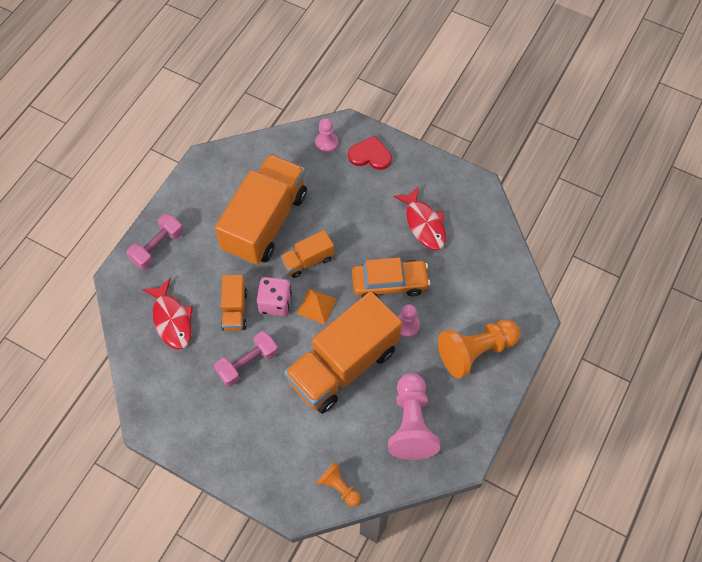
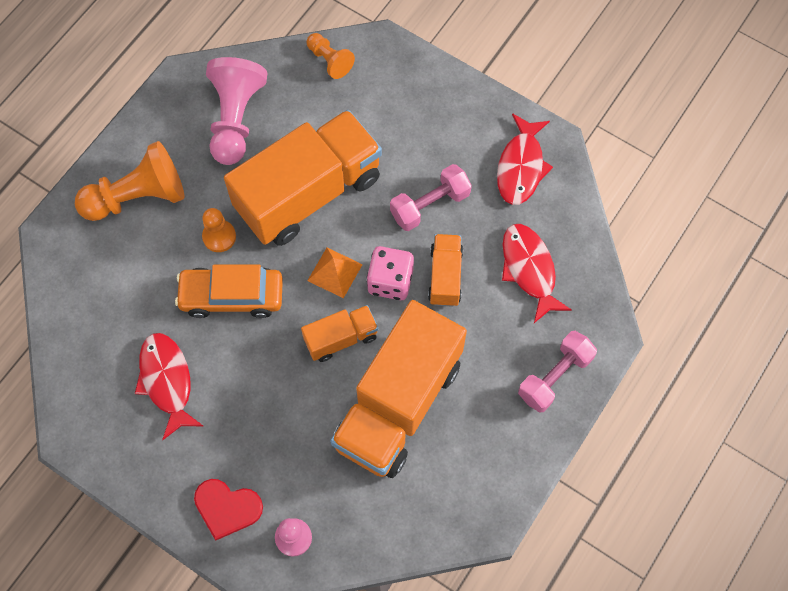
camera: 175 degrees left, 5 degrees up
pink pawn [398,304,420,338] -> orange pawn [202,208,236,252]
none -> red fish [497,113,553,205]

